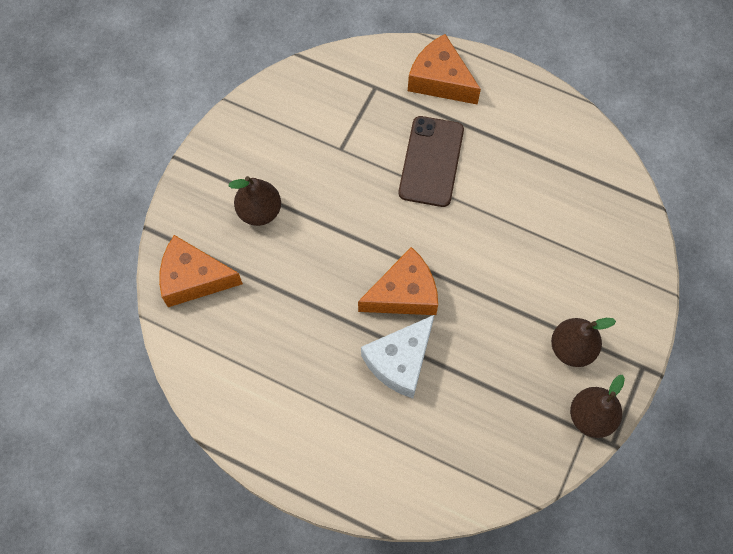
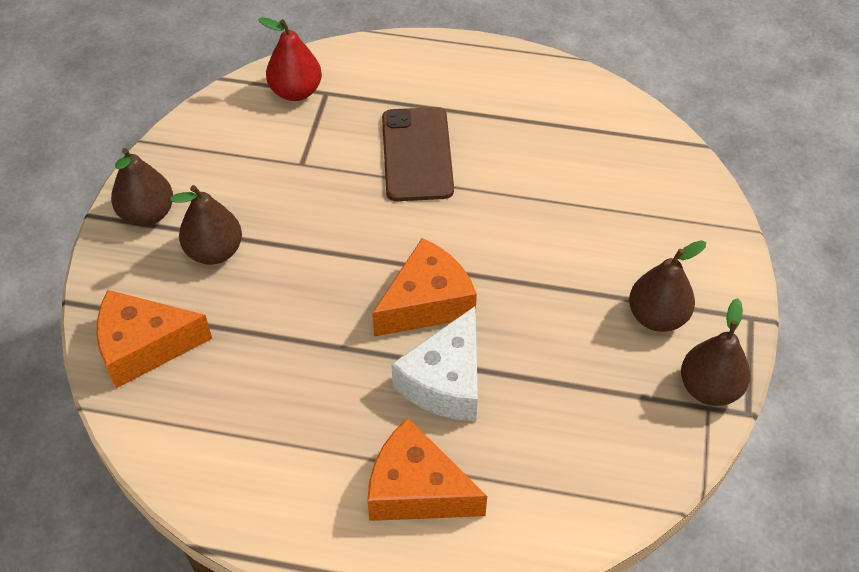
camera: 15 degrees left, 15 degrees down
orange cheese [408,34,481,105] -> orange cheese moved to [367,418,487,521]
none -> brown pear [111,148,173,226]
none -> red pear [258,17,322,101]

